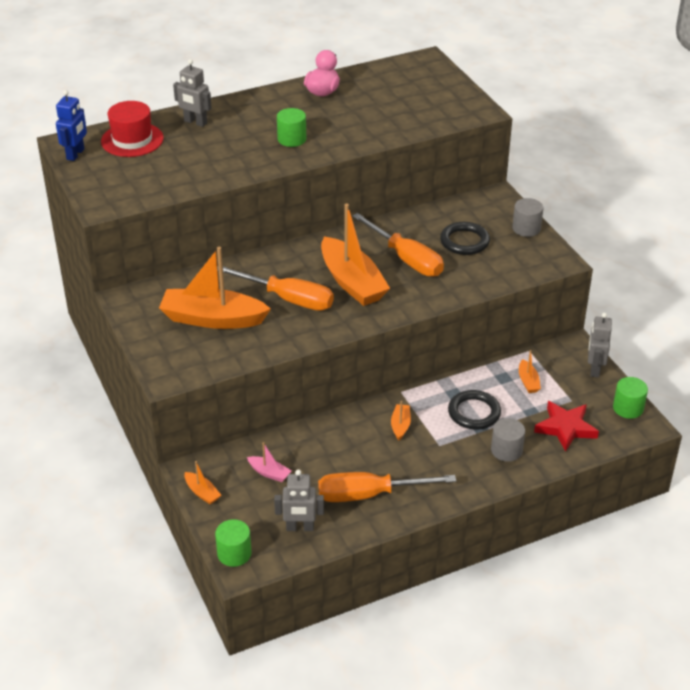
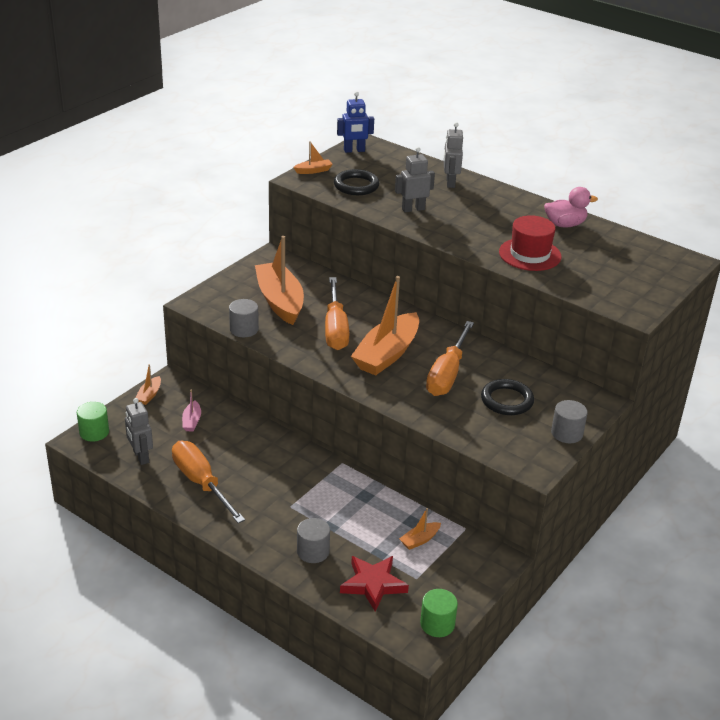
camera: 60 degrees right, 5 degrees down
red hat [101,101,164,157] -> red hat moved to [499,215,562,271]
green cylinder [277,108,306,147] -> none
orange boat [391,401,411,440] -> orange boat moved to [293,141,333,174]
black ring [448,390,501,429] -> black ring moved to [334,169,379,195]
grey robot [588,313,612,378] -> grey robot moved to [395,147,435,212]
none -> grey cylinder [229,299,259,337]

